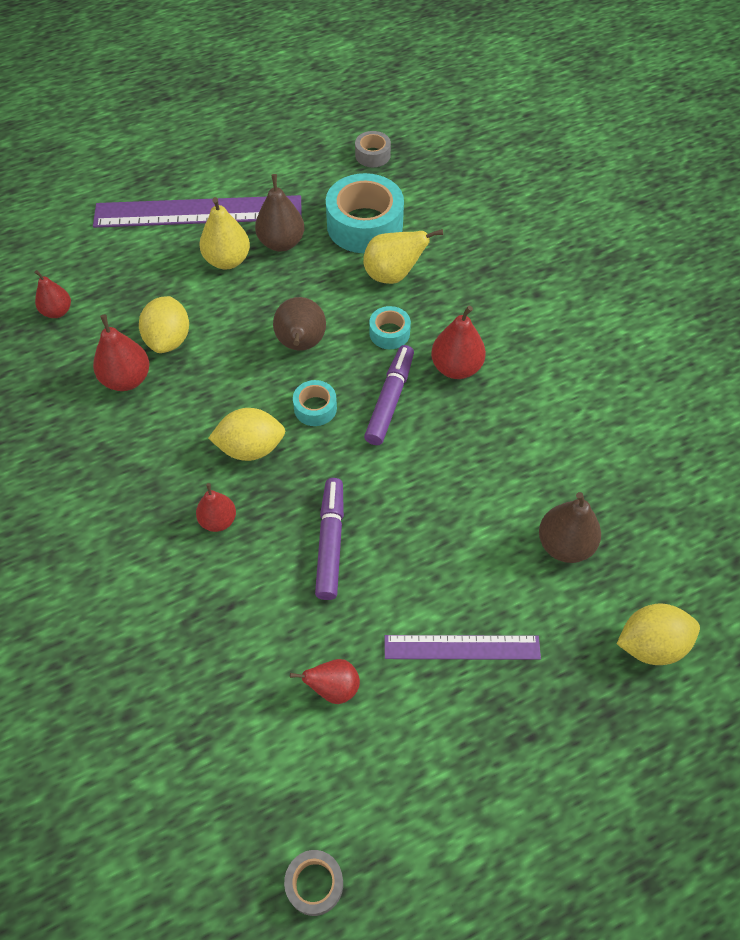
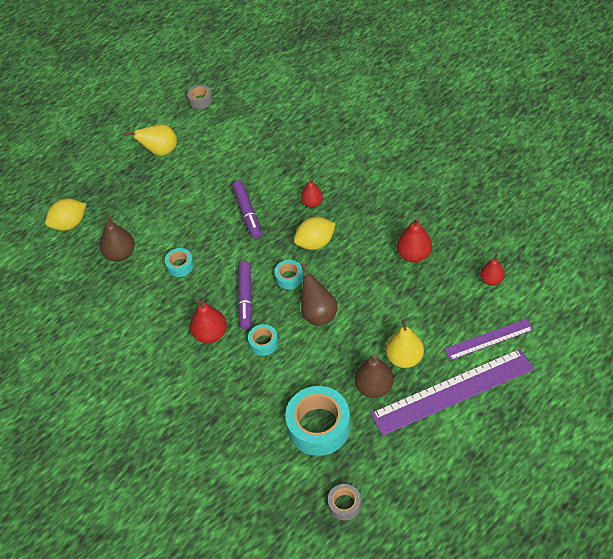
camera: 165 degrees right, 5 degrees down
yellow lemon [139,296,189,353] -> none
red pear [290,659,360,704] -> none
yellow pear [363,229,443,284] -> yellow pear moved to [124,124,177,156]
purple ruler [385,635,541,660] -> purple ruler moved to [444,319,534,361]
none -> turquoise tape [165,248,194,277]

